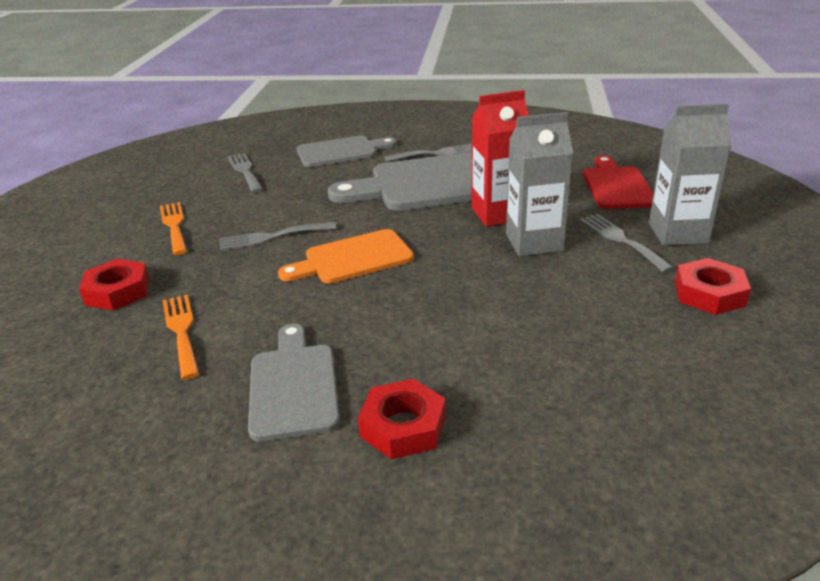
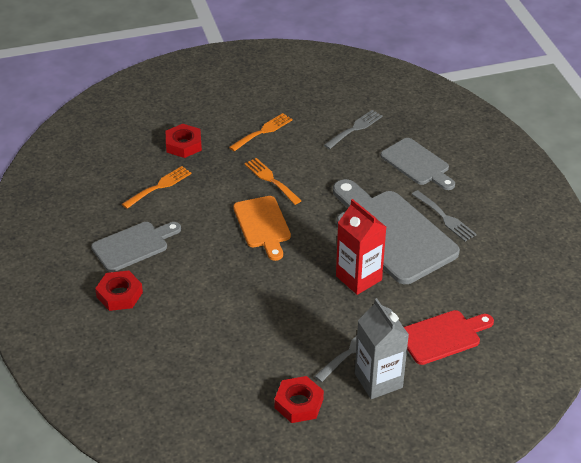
camera: 65 degrees right, 10 degrees up
grey fork [219,222,336,251] -> orange fork [244,158,302,205]
orange cutting board [278,229,414,283] -> orange cutting board turned 150 degrees counterclockwise [233,196,291,261]
grey carton [506,112,573,256] -> none

